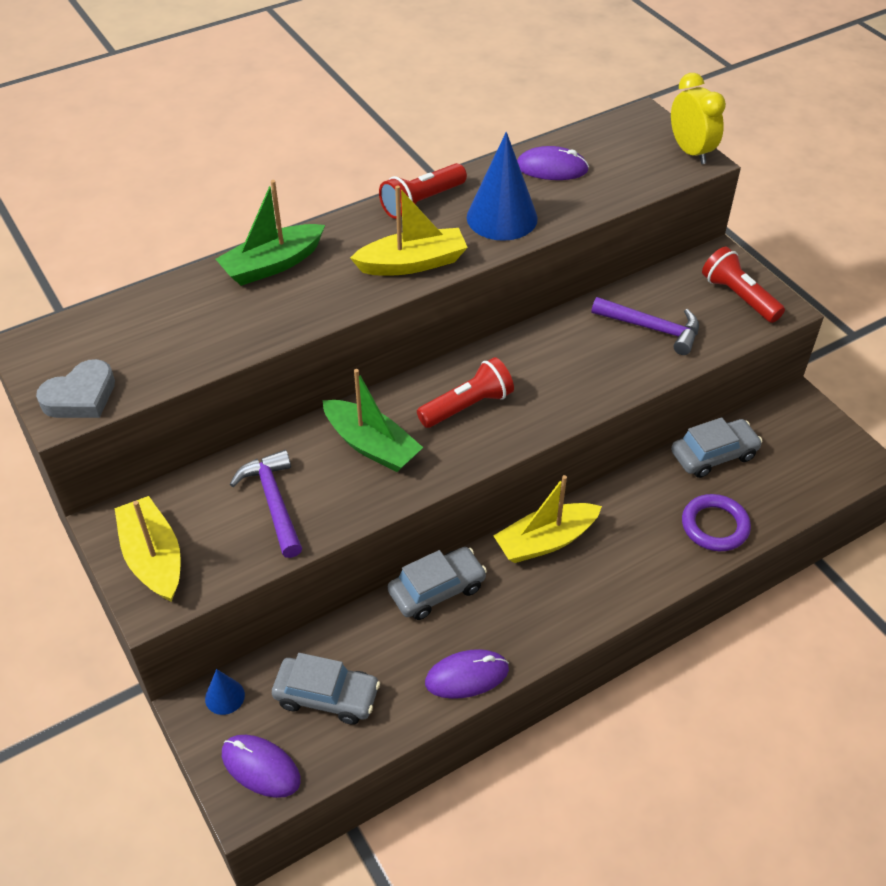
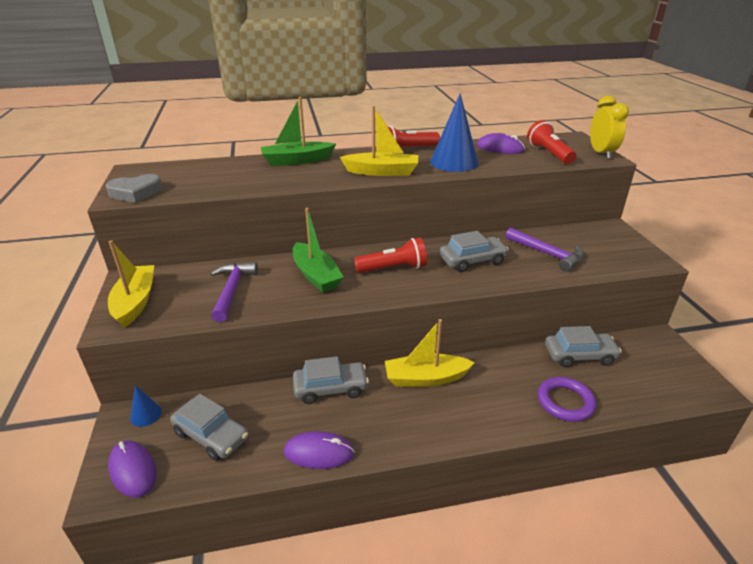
camera: 20 degrees right, 15 degrees down
red flashlight [702,247,785,323] -> red flashlight moved to [527,120,576,164]
none -> grey car [439,231,509,272]

